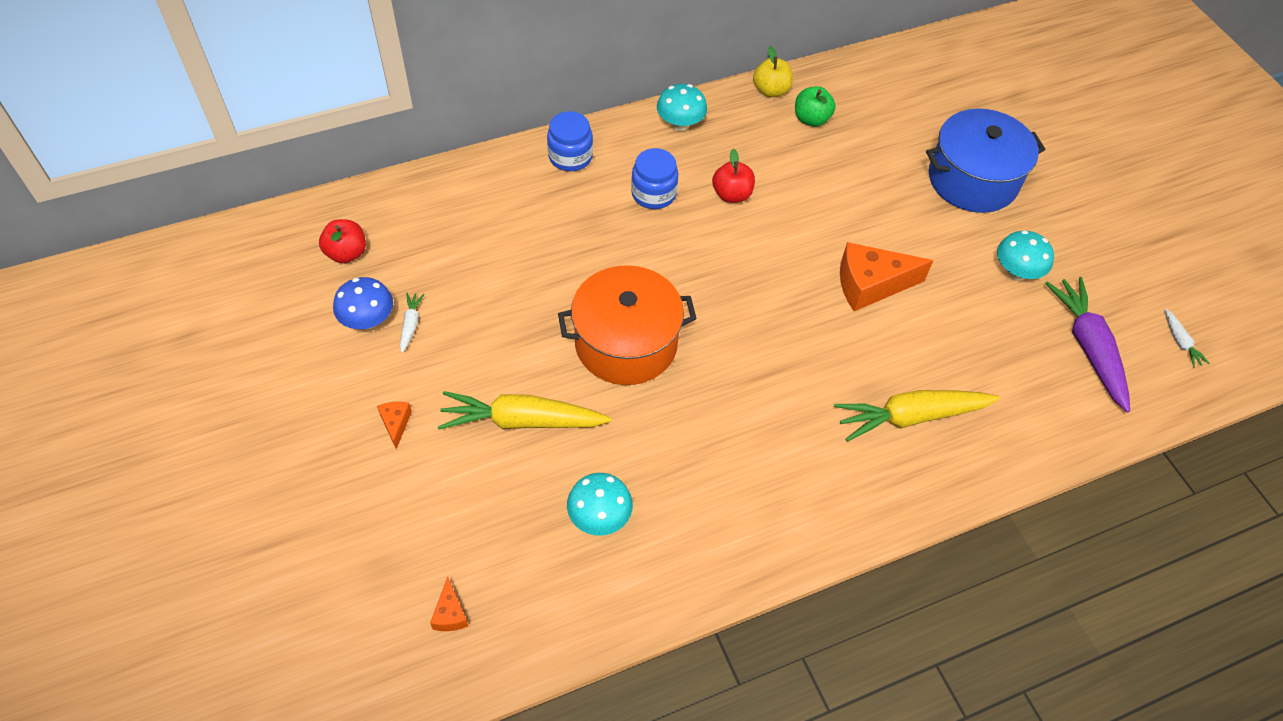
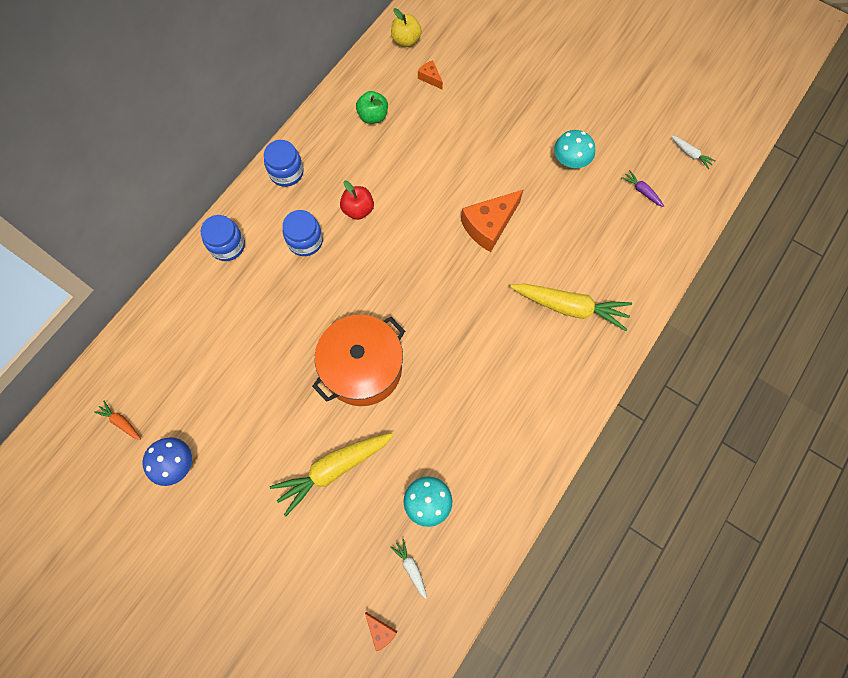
camera: 30 degrees left, 15 degrees up
red apple [319,219,366,263] -> orange carrot [94,401,141,440]
orange cheese [377,402,412,449] -> orange cheese moved to [418,60,443,89]
white carrot [400,293,425,353] -> white carrot moved to [390,539,427,599]
turquoise mushroom [657,84,707,131] -> blue jar [264,140,304,187]
yellow apple [753,46,793,97] -> yellow apple moved to [391,8,422,47]
yellow carrot [834,390,1000,442] -> yellow carrot turned 120 degrees counterclockwise [510,284,632,331]
blue pot [926,109,1045,213] -> none
purple carrot [1045,277,1130,413] -> purple carrot [622,170,664,207], size x0.45

